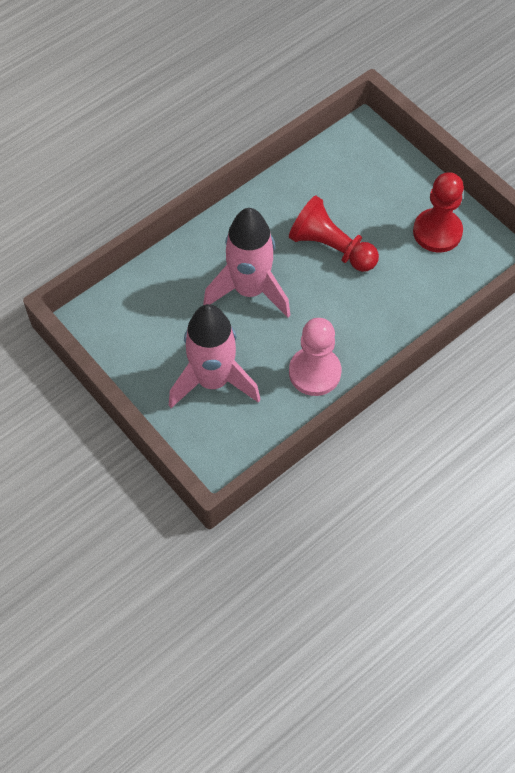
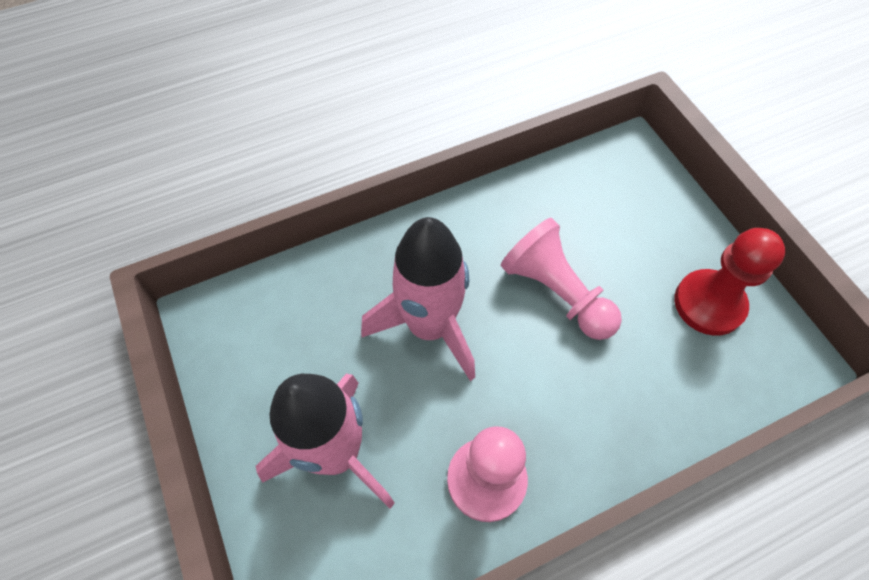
camera: 15 degrees right, 0 degrees up
red pawn [289,196,379,272] -> pink pawn [501,218,622,340]

